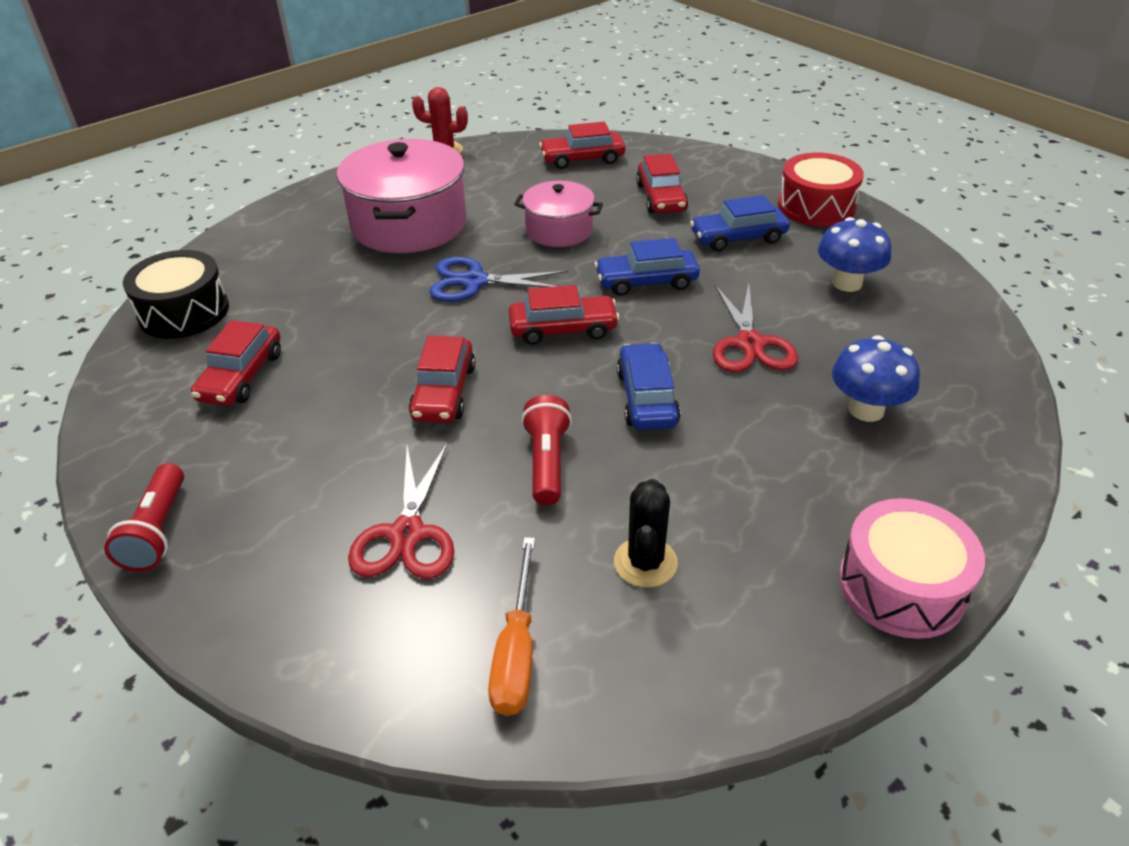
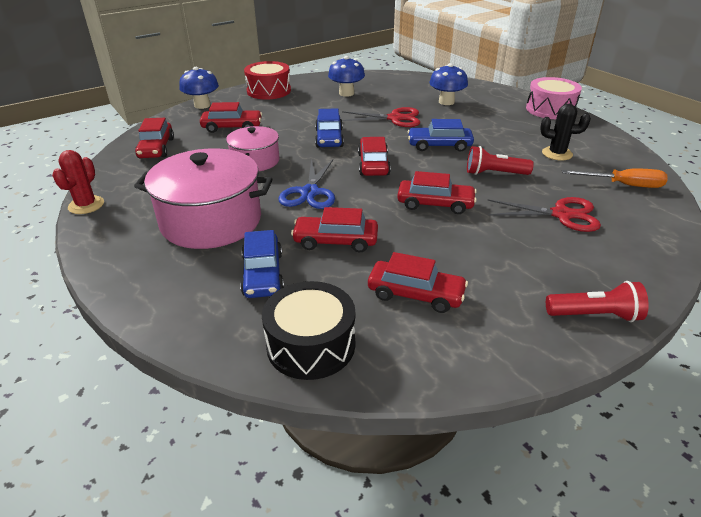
camera: 85 degrees left, 5 degrees down
blue car [690,195,790,251] -> blue car moved to [240,230,284,298]
none -> blue mushroom [179,67,219,109]
none -> red car [291,207,378,253]

